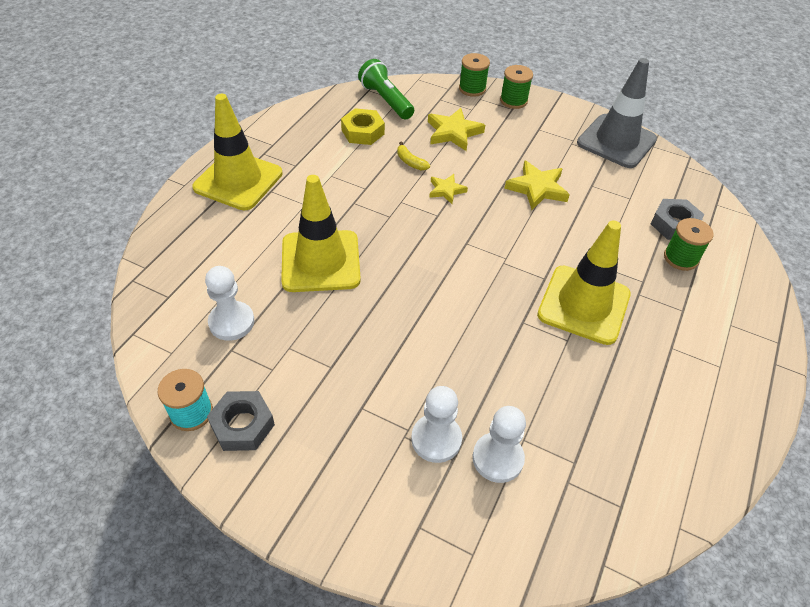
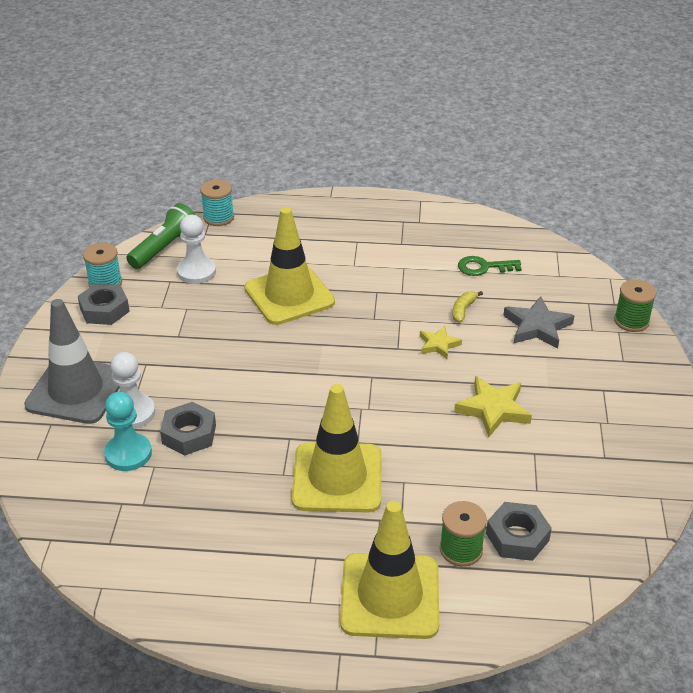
camera: 70 degrees right, 10 degrees down
yellow traffic cone [192,94,283,210] -> yellow traffic cone moved to [340,501,439,639]
yellow nut [341,108,385,145] -> green key [458,256,522,276]
green flashlight [358,59,414,119] -> green flashlight moved to [126,203,195,269]
yellow star [428,108,485,151] -> grey star [503,296,575,349]
white pawn [473,406,526,483] -> turquoise pawn [104,392,152,471]
green spool [500,65,533,109] -> none
grey traffic cone [577,58,657,168] -> grey traffic cone moved to [24,299,120,424]
none -> grey nut [160,402,216,456]
none -> turquoise spool [200,179,234,226]

